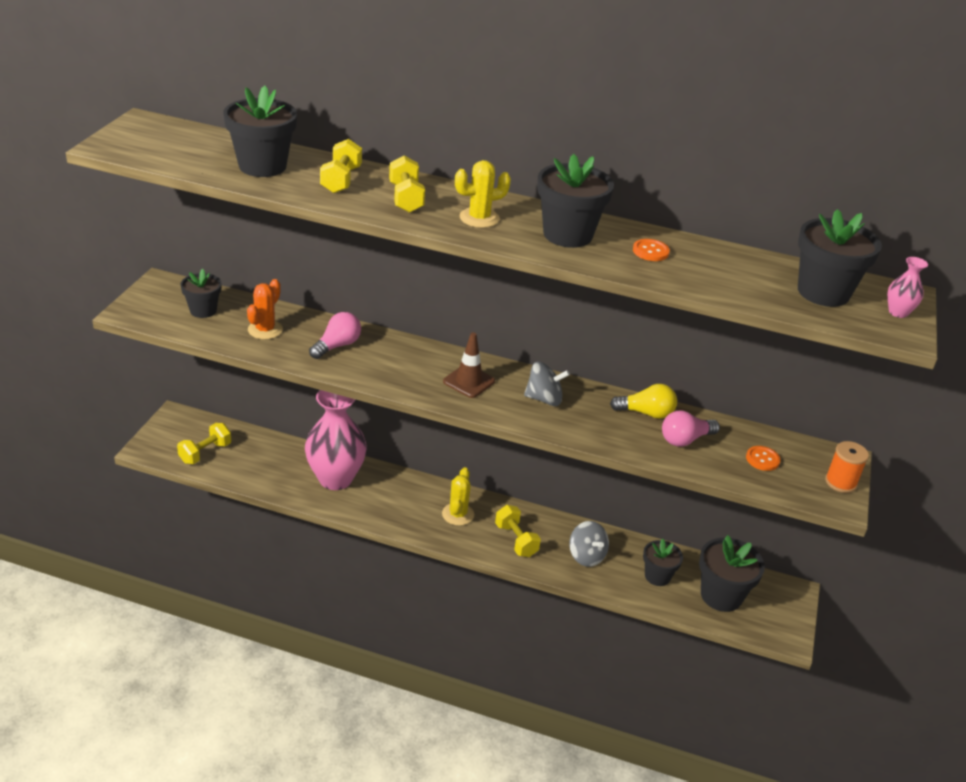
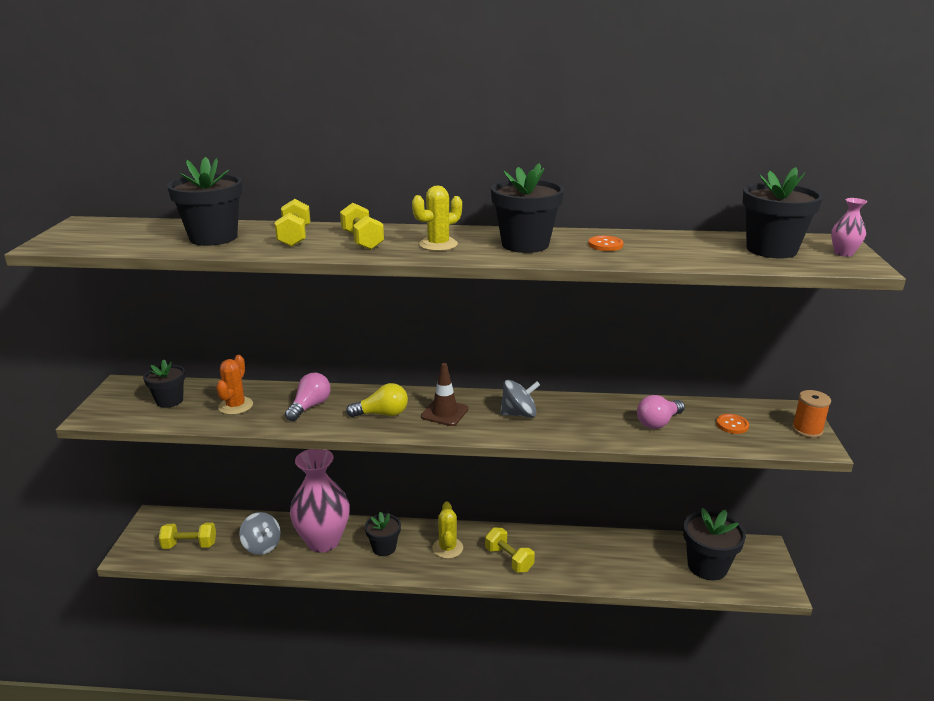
camera: 10 degrees left, 10 degrees down
yellow dumbbell [177,423,231,464] -> yellow dumbbell turned 60 degrees clockwise [159,522,216,549]
grey spinning top [569,521,609,567] -> grey spinning top moved to [239,512,281,555]
yellow light bulb [610,384,677,419] -> yellow light bulb moved to [346,383,408,417]
black flower pot [643,539,683,586] -> black flower pot moved to [365,512,401,556]

